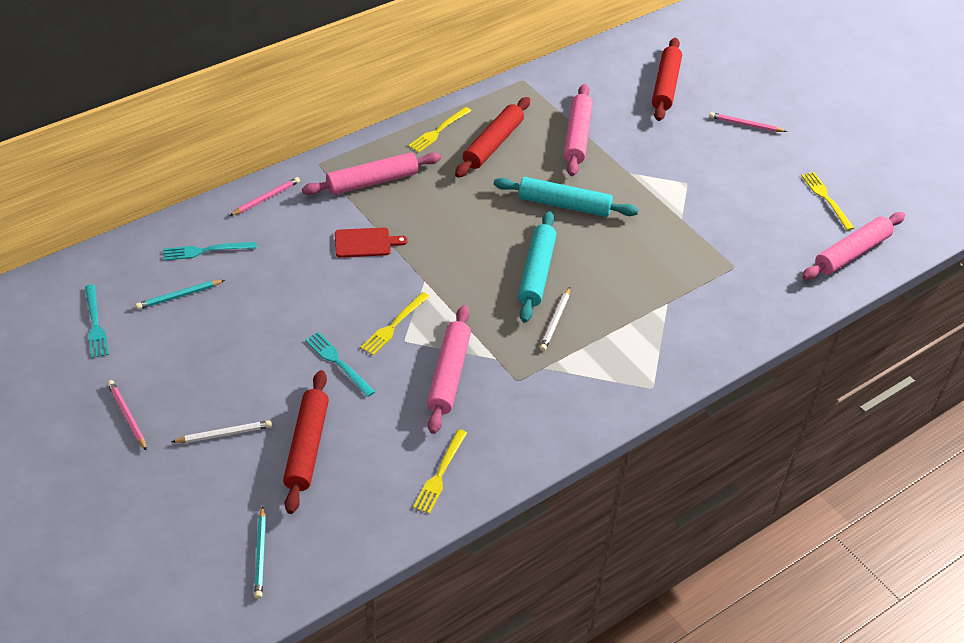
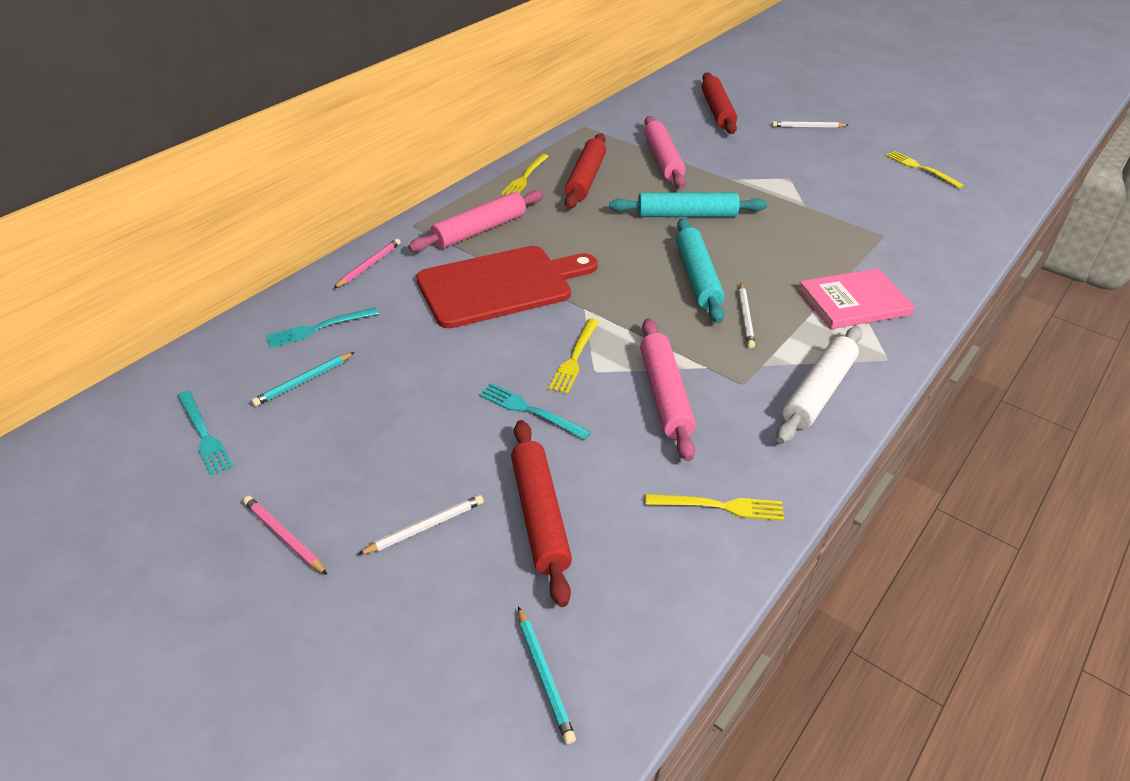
camera: 15 degrees left, 5 degrees down
red cutting board [335,228,408,258] -> red cutting board [416,246,598,328], size x2.18
yellow fork [413,429,467,514] -> yellow fork turned 90 degrees counterclockwise [645,494,784,521]
pink pencil [709,112,787,132] -> white pencil [772,121,848,128]
pink rolling pin [802,212,905,280] -> none
none -> white rolling pin [776,326,862,444]
none -> pink book [798,268,915,329]

